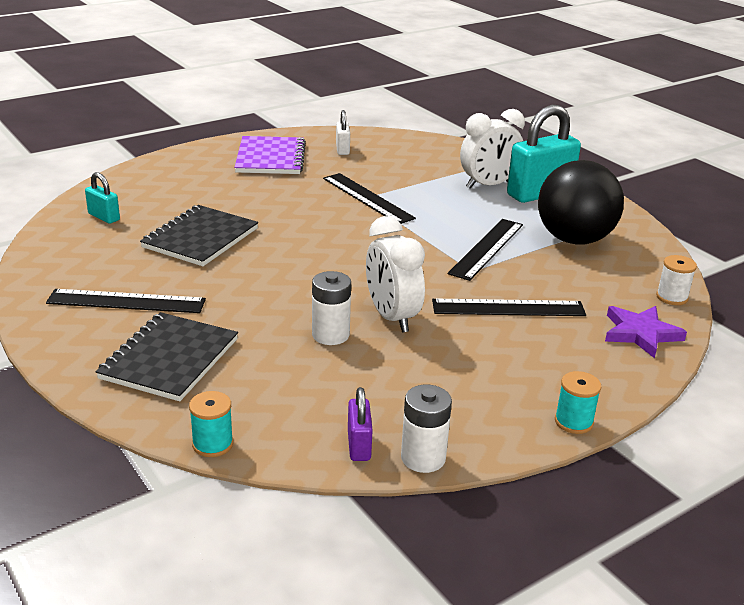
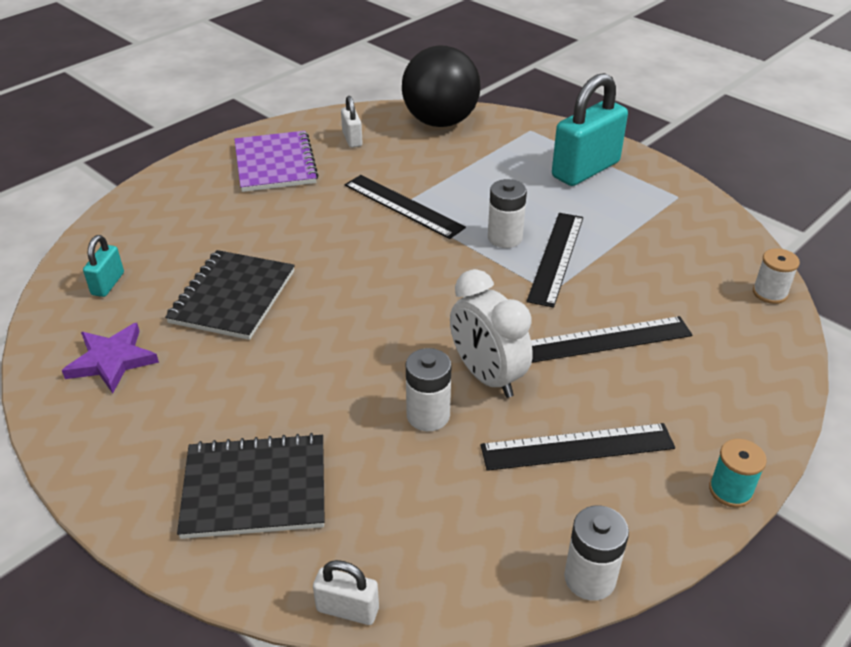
camera: 10 degrees left, 10 degrees up
black ruler [46,289,206,313] -> black ruler moved to [480,423,675,471]
turquoise padlock [85,172,120,224] -> turquoise padlock turned 75 degrees clockwise [83,235,124,297]
black notebook [96,312,238,401] -> black notebook turned 75 degrees clockwise [177,433,325,539]
turquoise spool [189,391,233,457] -> white padlock [313,560,379,625]
purple padlock [348,387,373,461] -> none
white clock [460,109,525,189] -> none
black ball [538,160,624,245] -> black ball moved to [402,45,480,127]
purple star [605,306,687,358] -> purple star moved to [62,323,159,394]
none -> white battery [488,179,527,248]

